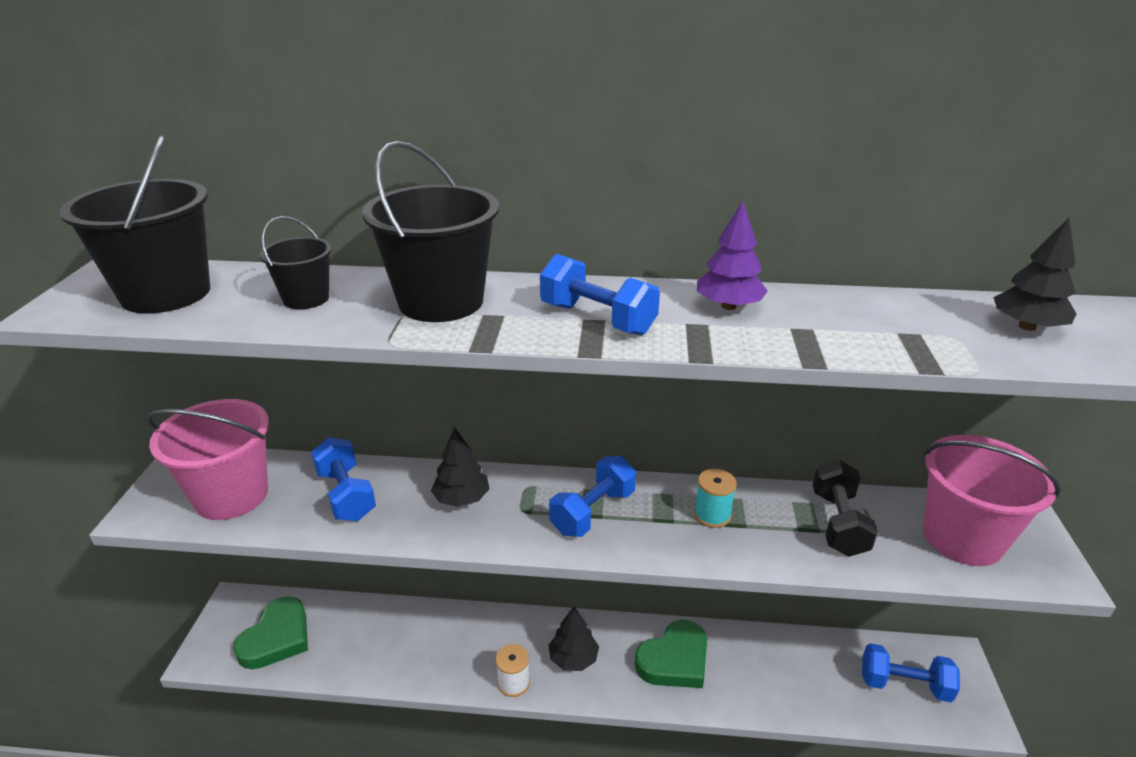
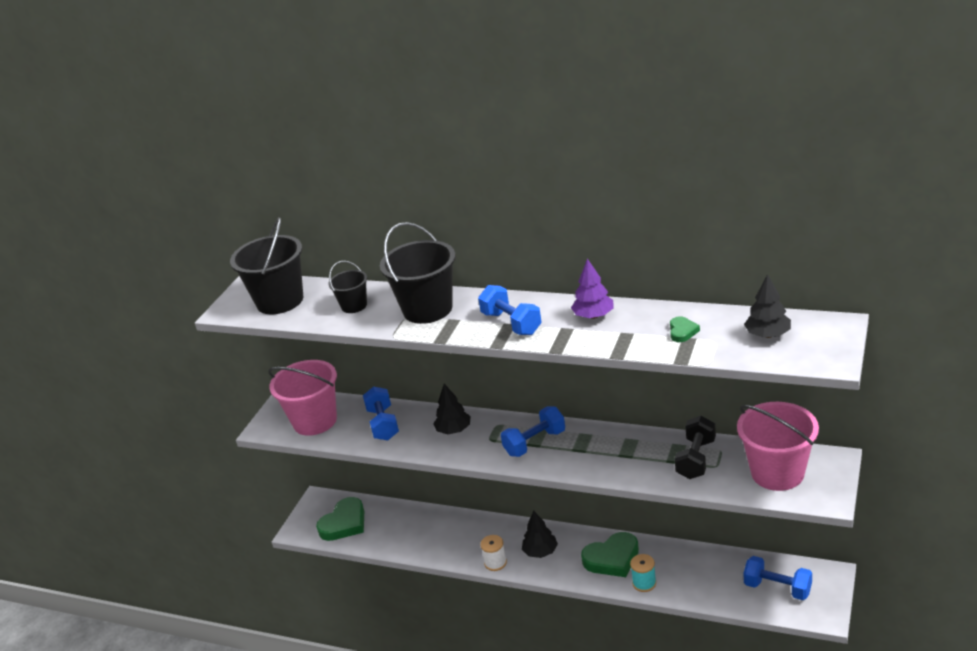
camera: 20 degrees right, 0 degrees up
turquoise spool [694,469,737,528] -> turquoise spool moved to [630,554,656,592]
none -> green heart [670,316,700,342]

